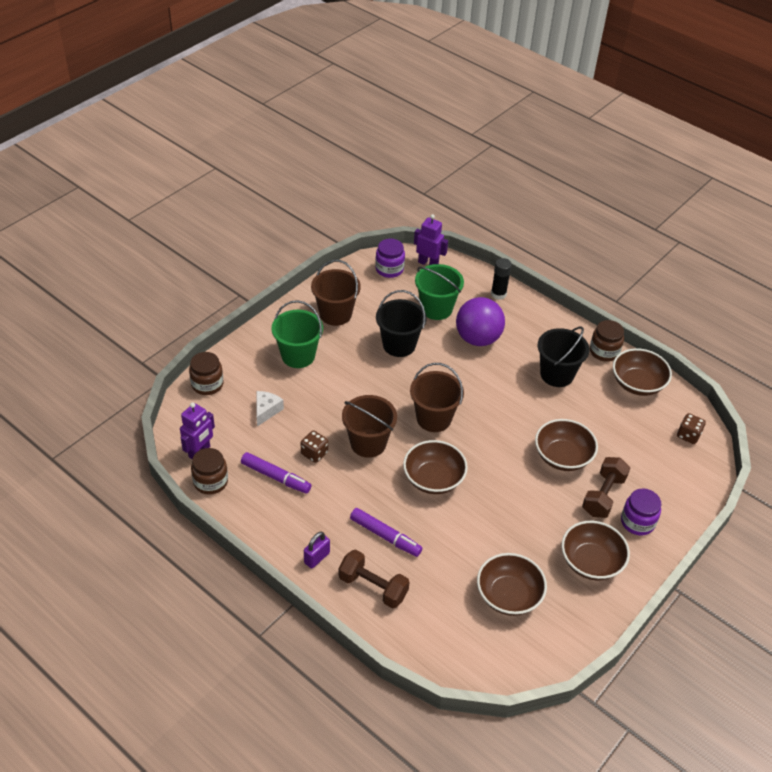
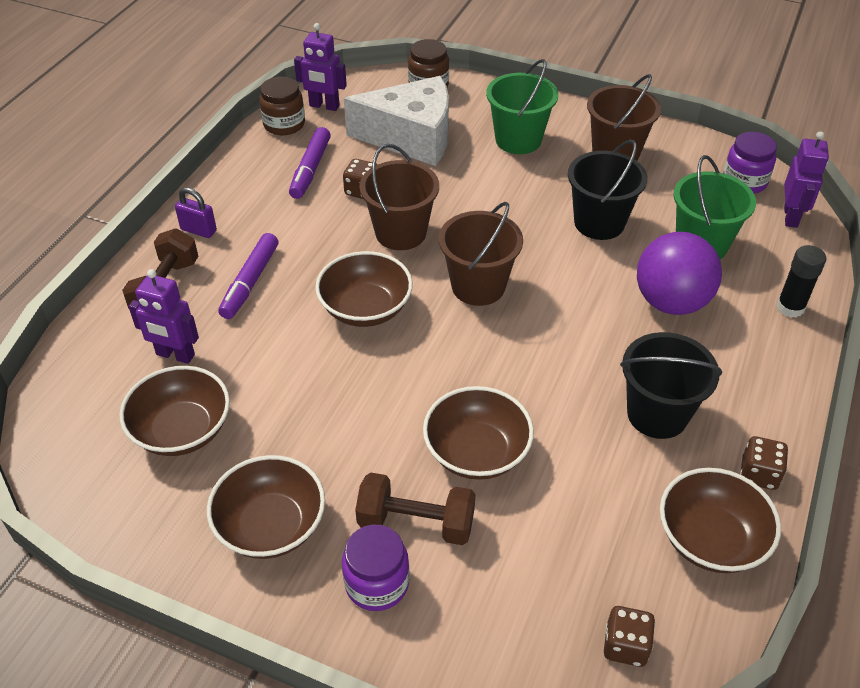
camera: 75 degrees right, 0 degrees up
white cheese [256,391,284,426] -> white cheese [344,76,449,166], size x2.30
brown jar [590,320,624,362] -> brown dice [740,436,788,490]
none -> purple robot [128,269,199,364]

